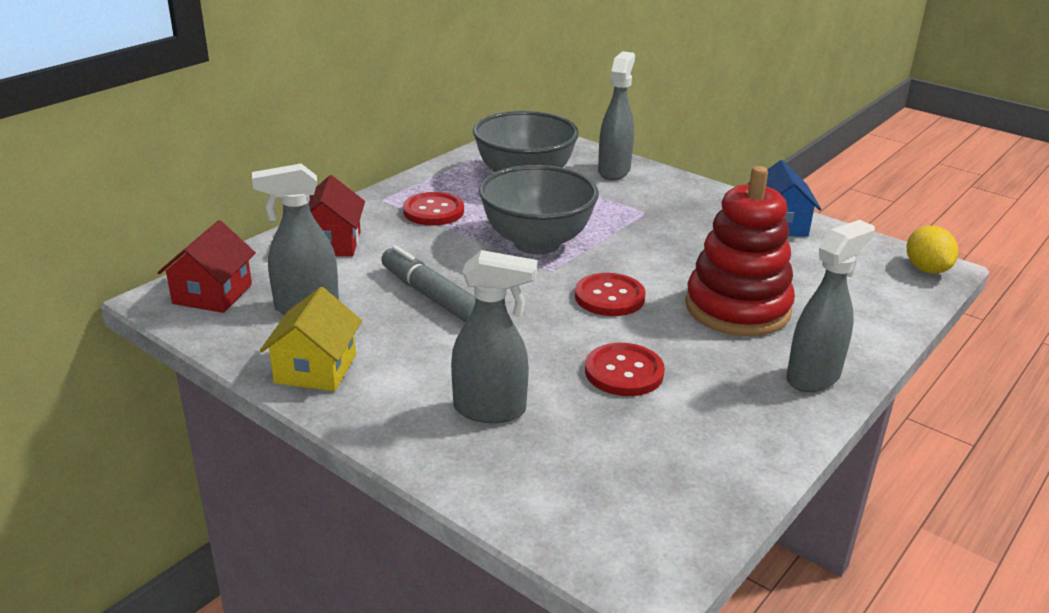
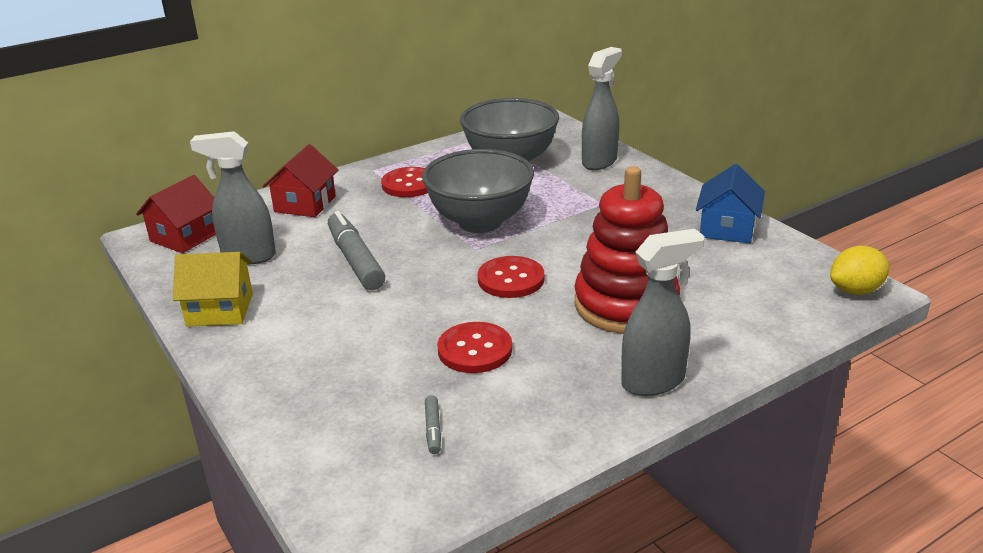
camera: 20 degrees right, 0 degrees up
yellow house [260,287,362,391] -> yellow house turned 60 degrees clockwise [173,252,253,326]
grey spray bottle [451,250,537,423] -> none
yellow lemon [906,226,958,274] -> yellow lemon turned 60 degrees clockwise [830,246,889,295]
none -> grey marker [425,395,441,454]

